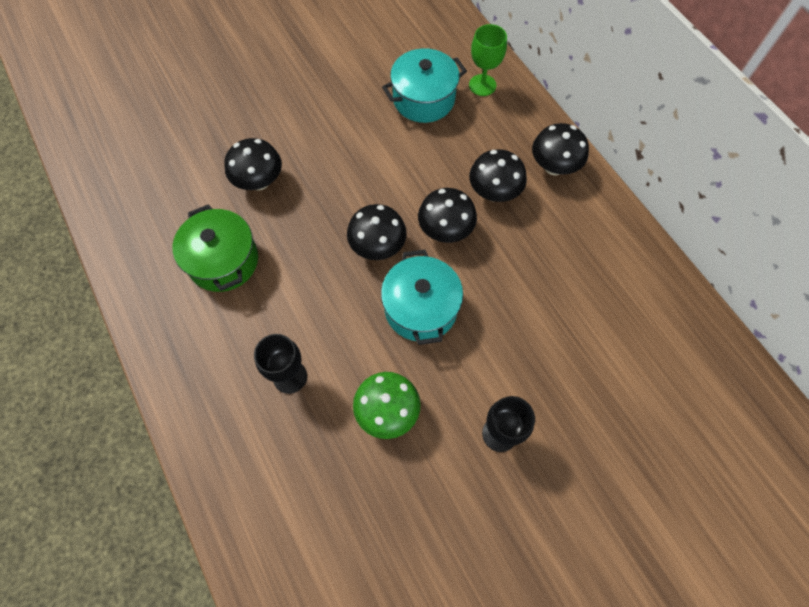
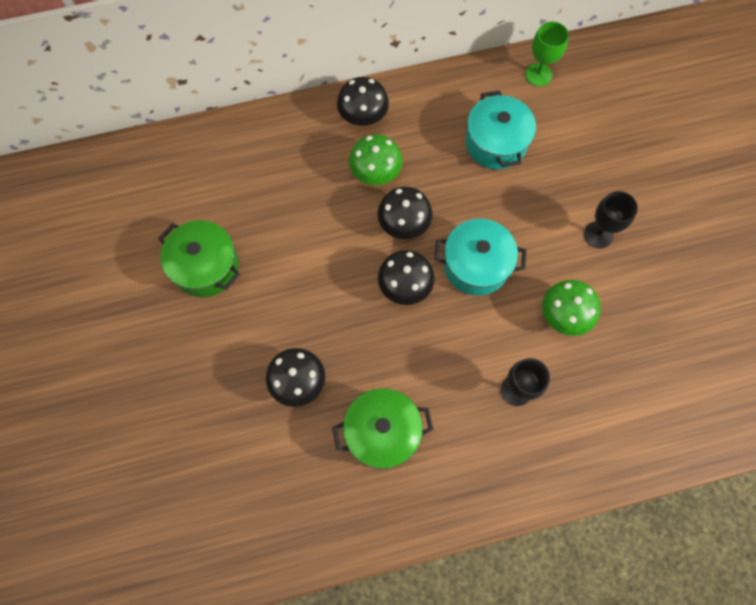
camera: 75 degrees left, 5 degrees up
turquoise pot [382,48,467,123] -> turquoise pot moved to [465,90,536,170]
green goblet [469,24,507,96] -> green goblet moved to [525,21,569,86]
black mushroom [469,149,527,202] -> green mushroom [349,134,403,185]
none -> green pot [158,220,240,297]

